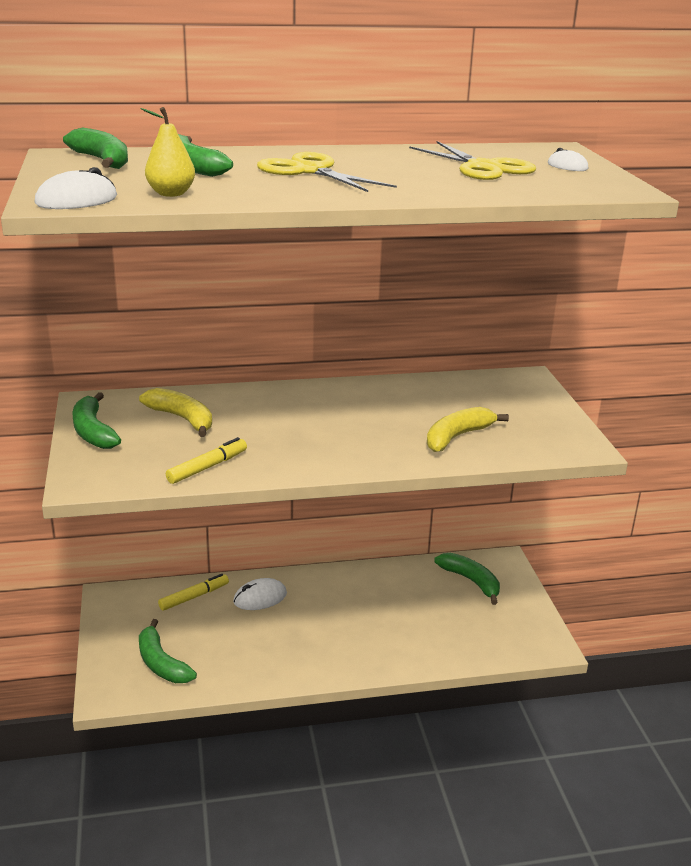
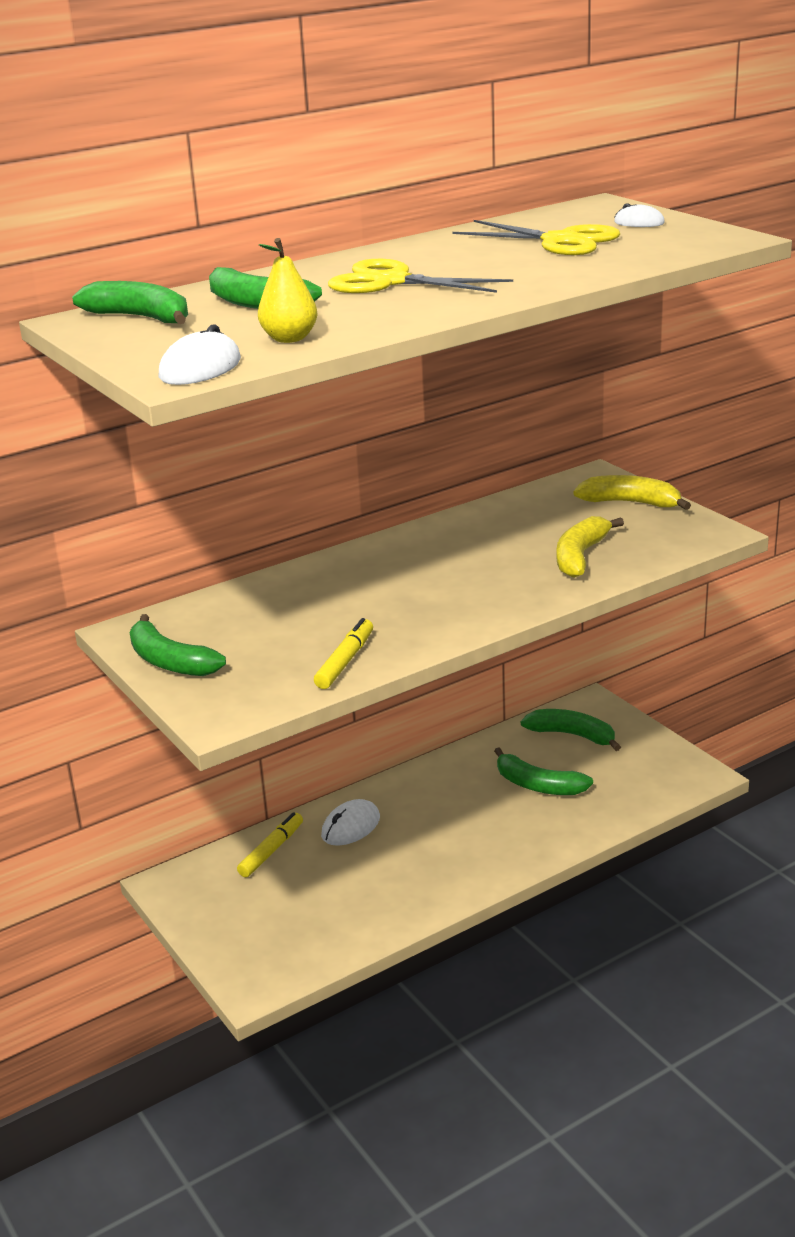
camera: 20 degrees left, 0 degrees up
yellow banana [139,388,212,437] -> yellow banana moved to [573,475,691,510]
green banana [139,619,197,683] -> green banana moved to [494,747,593,795]

